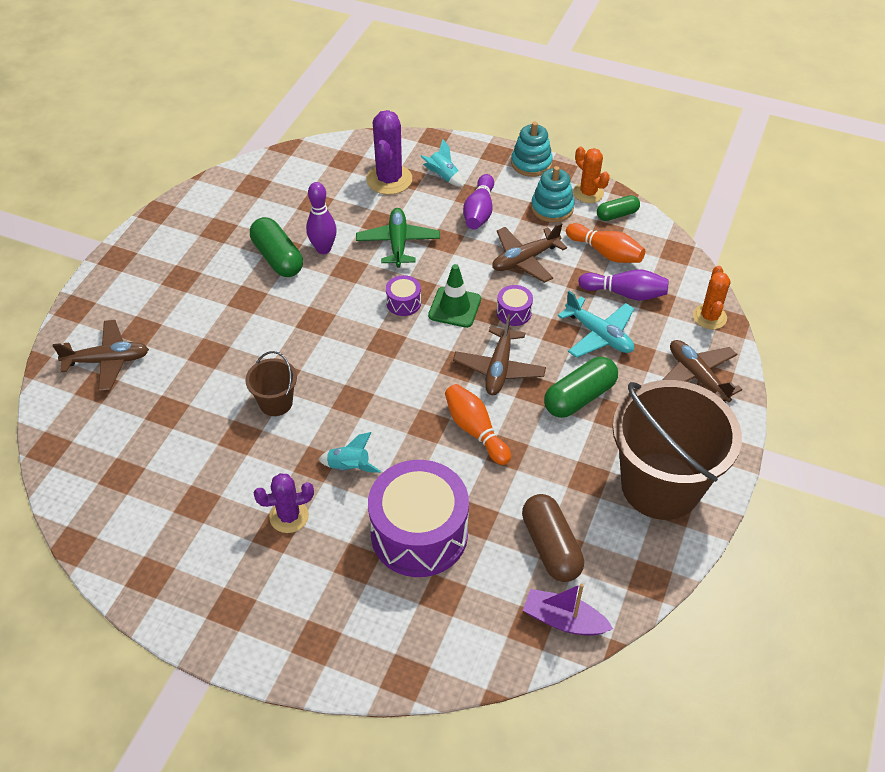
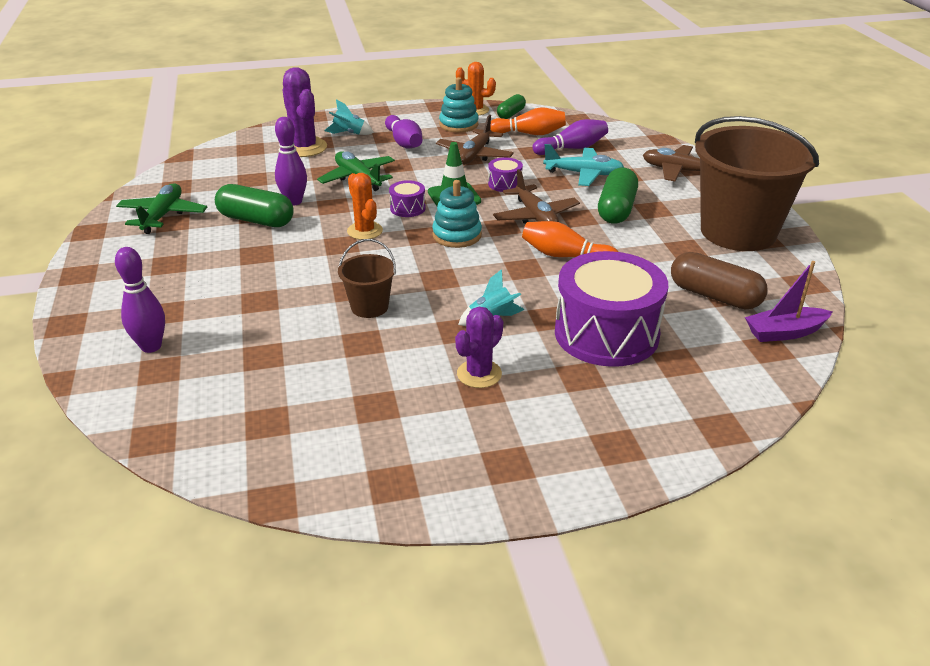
camera: 35 degrees left, 15 degrees down
brown plane [53,320,149,392] -> purple bowling pin [115,247,165,353]
turquoise stacking toy [511,122,553,177] -> turquoise stacking toy moved to [432,180,482,248]
orange cactus [693,266,731,329] -> orange cactus moved to [347,173,383,240]
none -> green plane [116,183,207,234]

